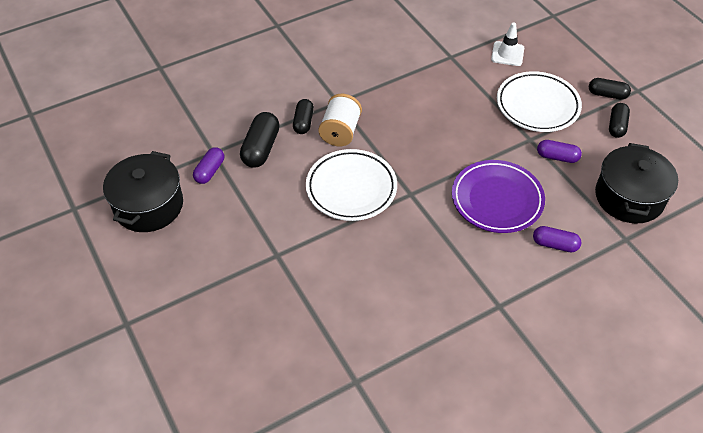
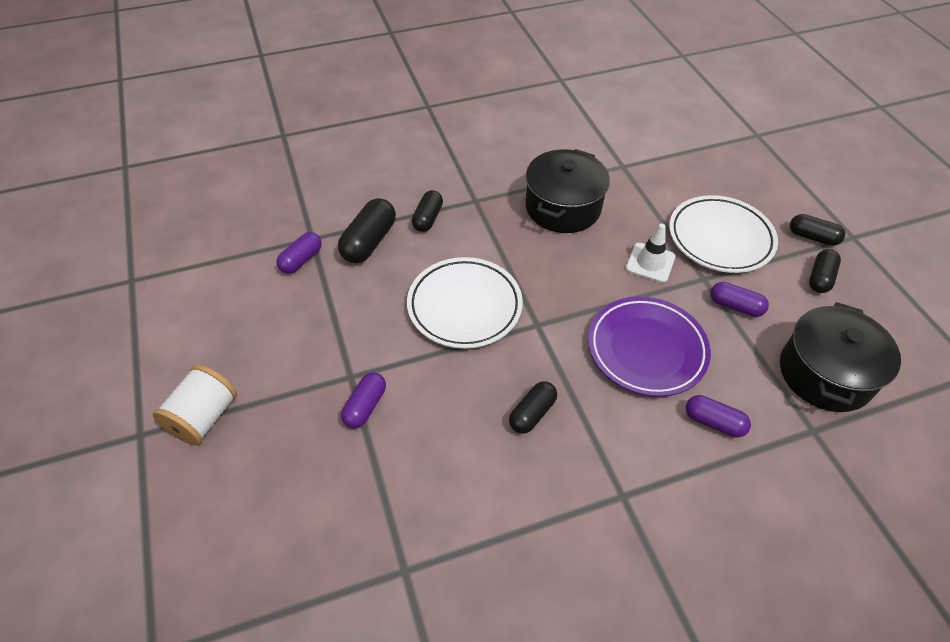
camera: 10 degrees right, 0 degrees up
black pot [103,151,183,232] -> black pot moved to [525,149,610,233]
white spool [318,94,362,146] -> white spool moved to [153,365,237,446]
white traffic cone [491,22,524,66] -> white traffic cone moved to [626,223,675,283]
none -> purple capsule [341,372,386,428]
none -> black capsule [509,381,557,434]

